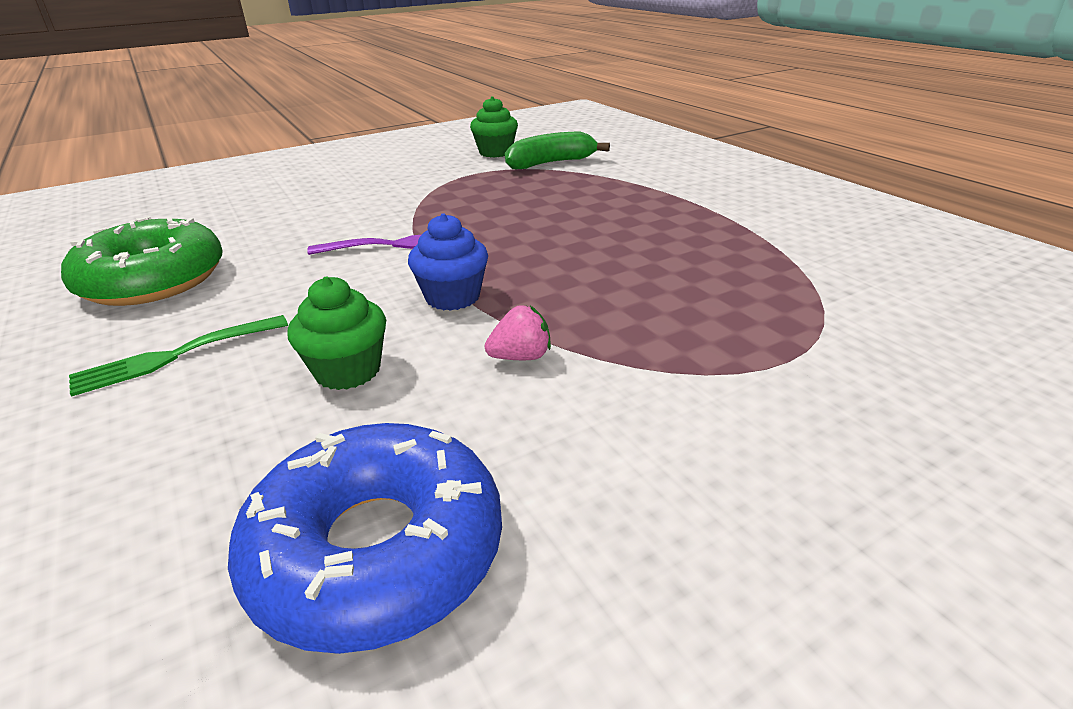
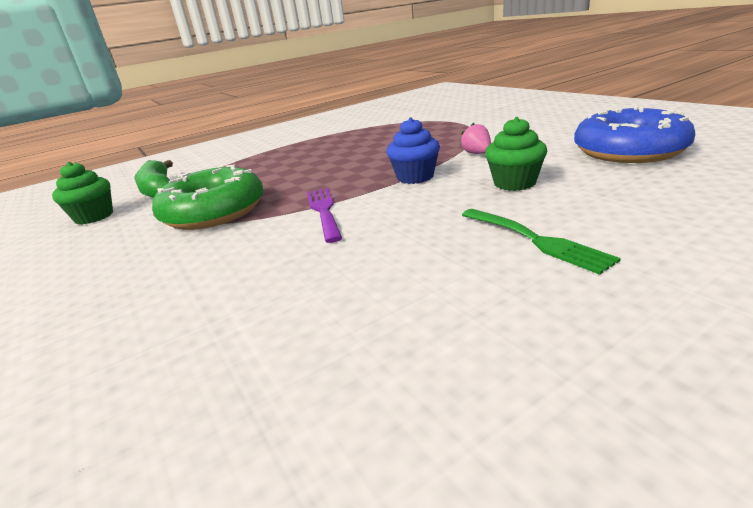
camera: 90 degrees left, 5 degrees down
green donut [61,216,223,306] -> green donut moved to [152,165,264,230]

